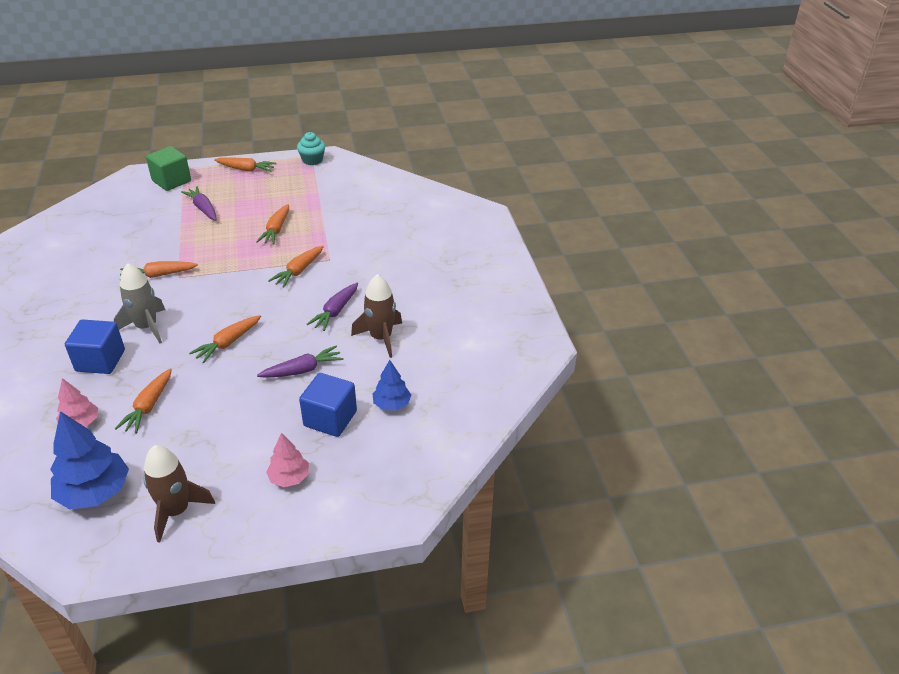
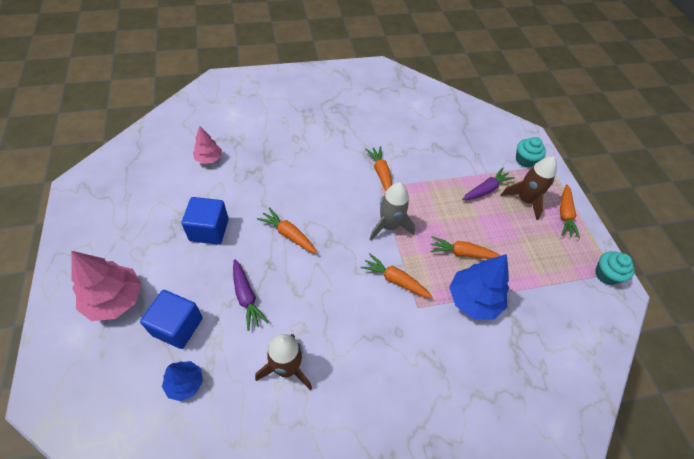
camera: 85 degrees right, 15 degrees up
blue tree [50,411,129,510] -> blue tree moved to [449,254,509,320]
blue cube [65,319,125,374] -> blue cube moved to [181,197,229,245]
grey rocket [114,264,165,343] -> grey rocket moved to [370,182,415,240]
orange carrot [115,368,172,434] -> none
brown rocket [143,445,215,543] -> brown rocket moved to [501,156,557,220]
green cube [146,146,191,191] -> turquoise cupcake [516,137,546,167]
pink tree [266,433,309,487] -> pink tree [71,251,142,321], size x1.72
purple carrot [306,283,358,331] -> none

